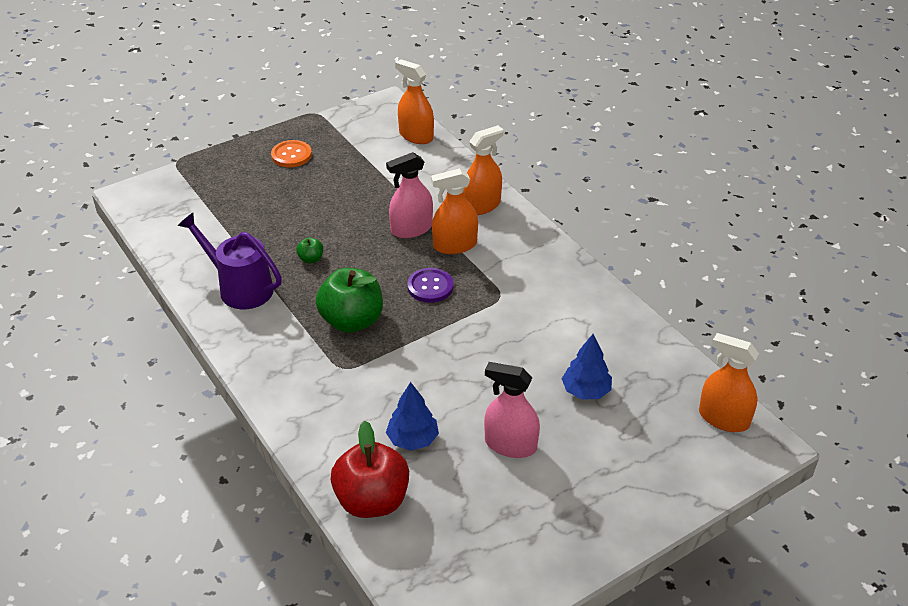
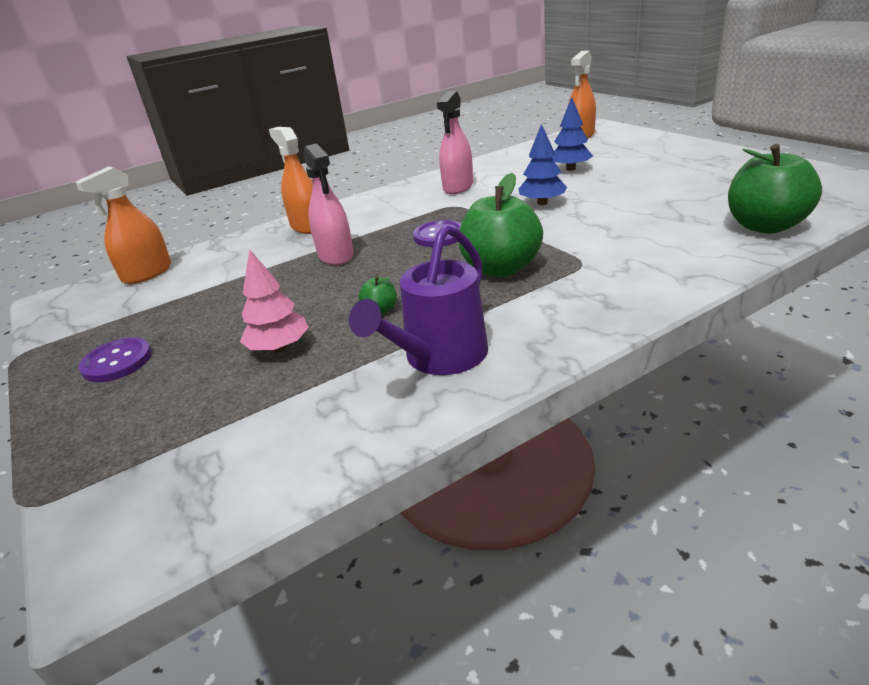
camera: 85 degrees left, 10 degrees down
orange button [271,140,312,167] -> purple button [78,337,152,382]
red apple [331,421,409,518] -> green apple [728,144,822,234]
blue tree [386,382,439,451] -> blue tree moved to [519,124,567,205]
orange spray bottle [431,168,478,254] -> none
pink spray bottle [484,362,540,458] -> pink spray bottle moved to [437,91,473,194]
none -> pink tree [240,249,309,352]

